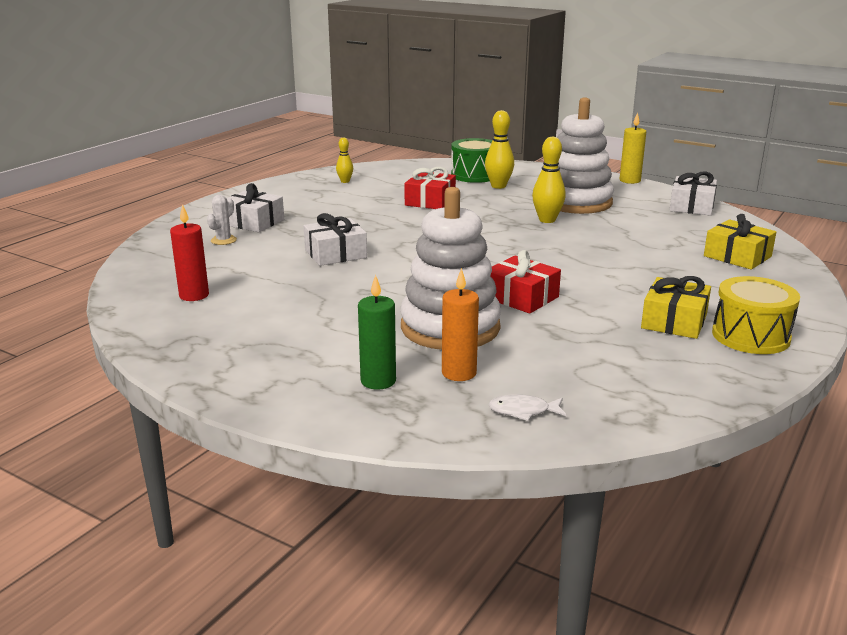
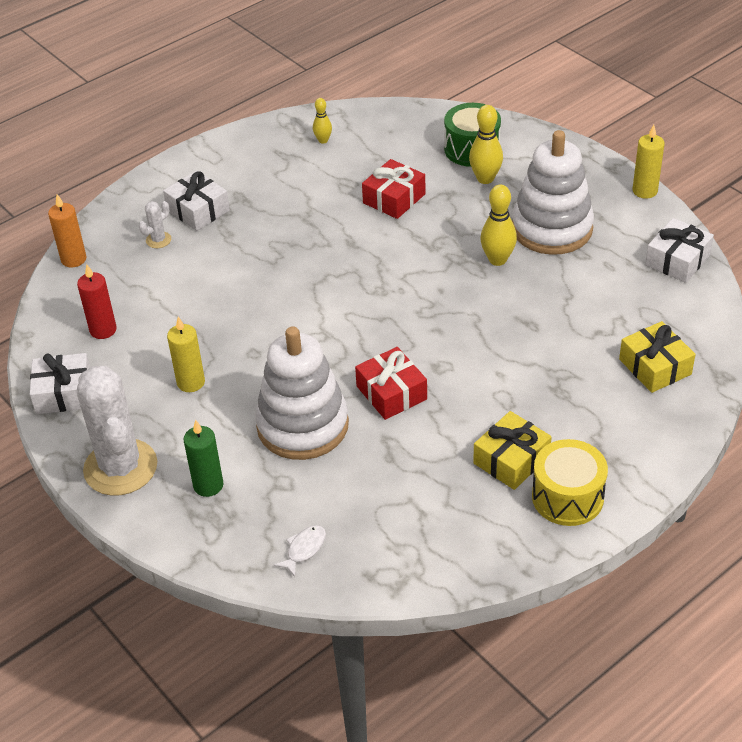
camera: 20 degrees right, 20 degrees up
white gift [304,213,367,266] -> white gift moved to [30,353,90,414]
orange candle [442,268,479,381] -> orange candle moved to [48,194,86,268]
white fish [489,394,566,421] -> white fish turned 105 degrees clockwise [274,525,326,577]
none -> white cactus [77,366,157,496]
none -> yellow candle [167,316,205,392]

